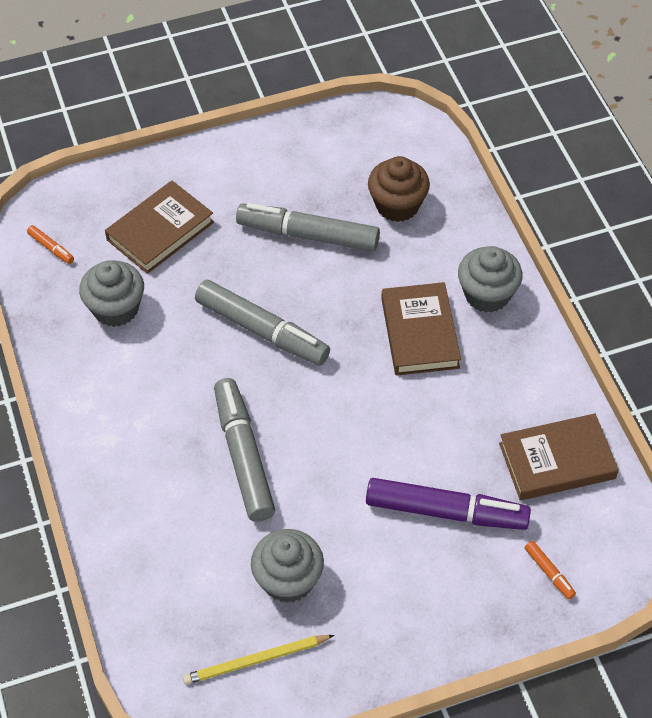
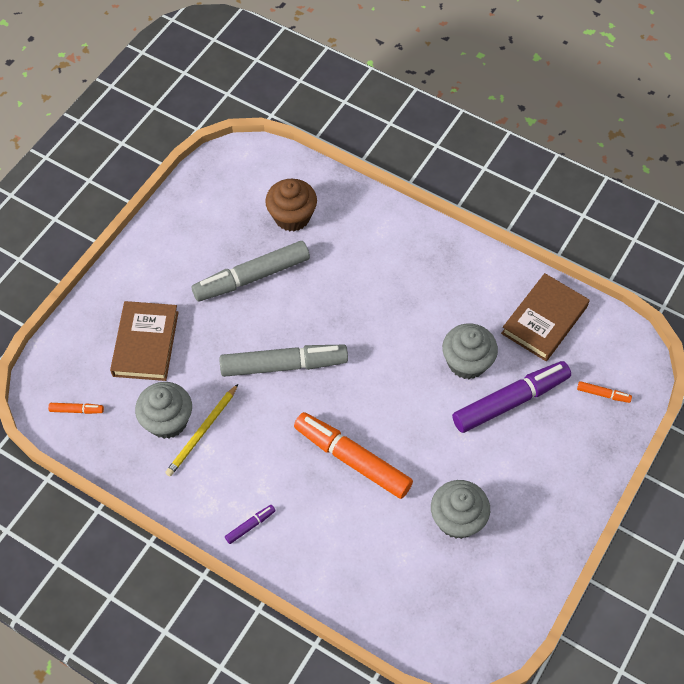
camera: 40 degrees left, 5 degrees up
yellow pencil [183,635,334,685] -> yellow pencil moved to [165,384,238,477]
grey marker [214,378,275,522] -> orange marker [294,412,413,499]
brown book [381,282,461,376] -> none
grey cupcake [458,246,523,313] -> grey cupcake moved to [442,323,498,379]
none -> purple marker [225,505,276,544]

